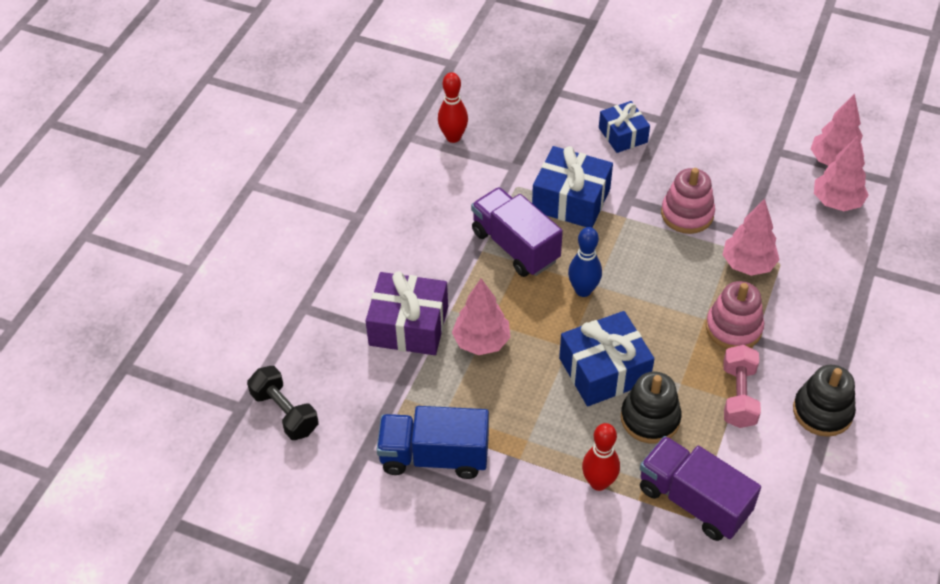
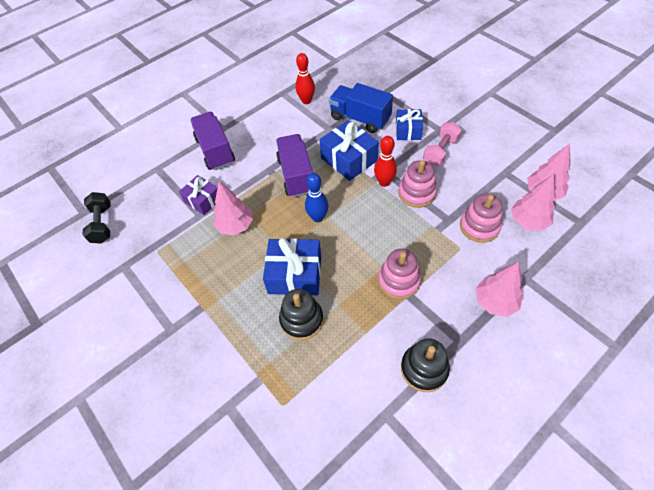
camera: 30 degrees right, 5 degrees up
purple gift [365,271,448,355] -> purple gift [179,175,218,215], size x0.64
blue truck [377,406,489,479] -> blue truck moved to [329,83,393,133]
red bowling pin [582,423,620,491] -> red bowling pin moved to [374,136,397,187]
purple truck [640,436,761,541] -> purple truck moved to [190,112,235,170]
pink tree [723,199,780,276] -> pink tree moved to [476,262,523,317]
pink dumbbell [723,345,761,428] -> pink dumbbell moved to [423,122,462,166]
none -> pink stacking toy [460,194,503,243]

